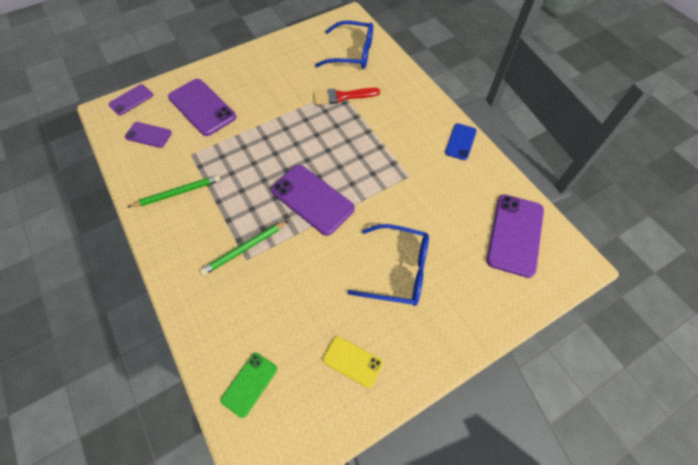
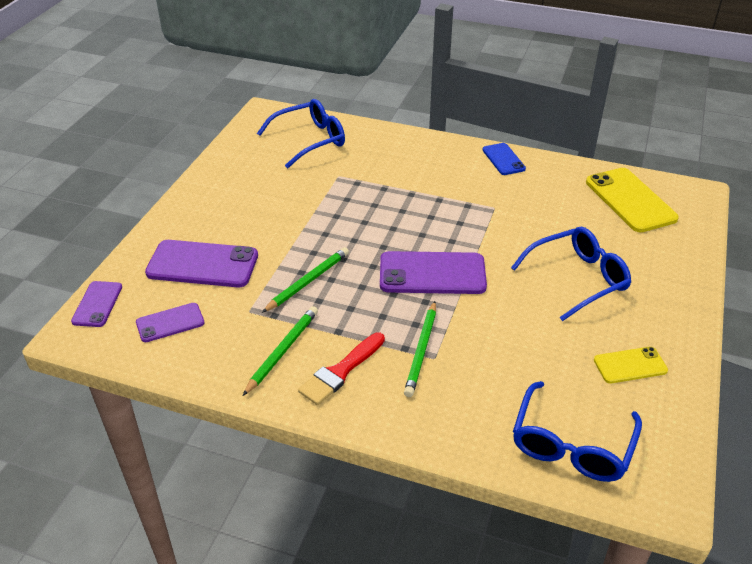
camera: 40 degrees left, 20 degrees down
green phone [221,353,277,418] -> blue glasses [513,381,642,482]
red brush [314,88,380,105] -> red brush moved to [298,333,385,405]
purple phone [486,195,544,278] -> yellow phone [586,168,679,232]
none -> green pencil [262,247,349,313]

